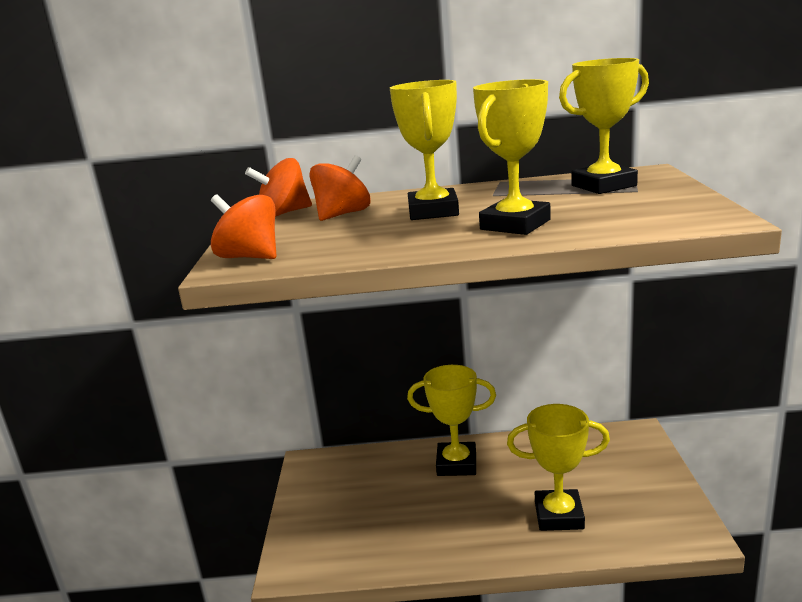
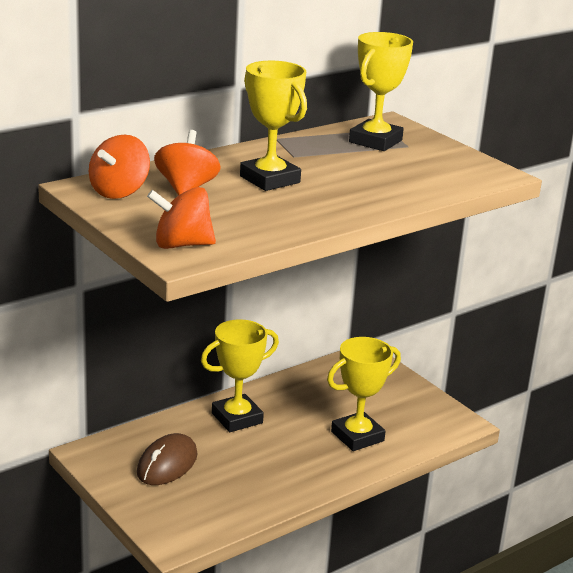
camera: 40 degrees left, 5 degrees up
yellow trophy [473,79,551,235] -> none
none -> brown mouse [137,433,197,485]

